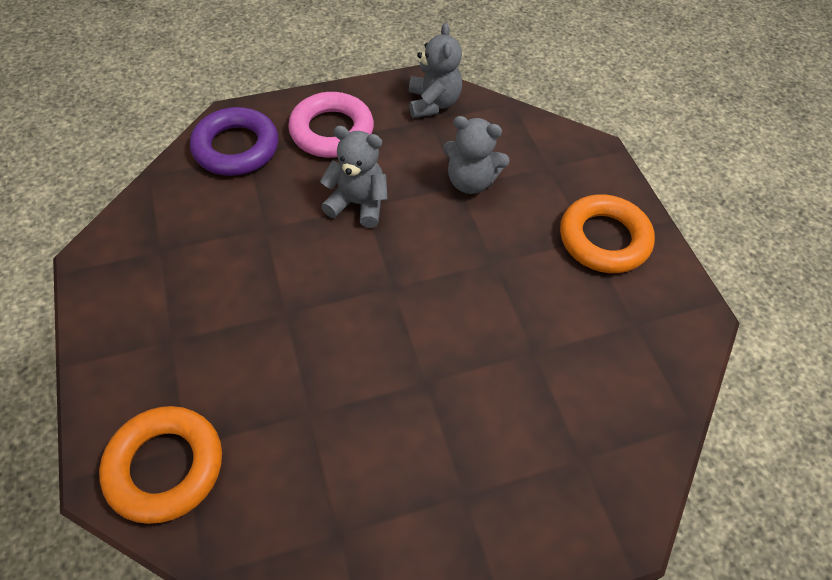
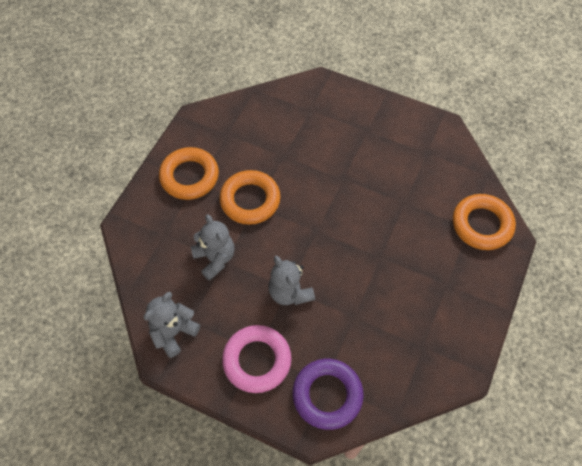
camera: 135 degrees left, 5 degrees up
none -> orange ring [219,170,281,225]

